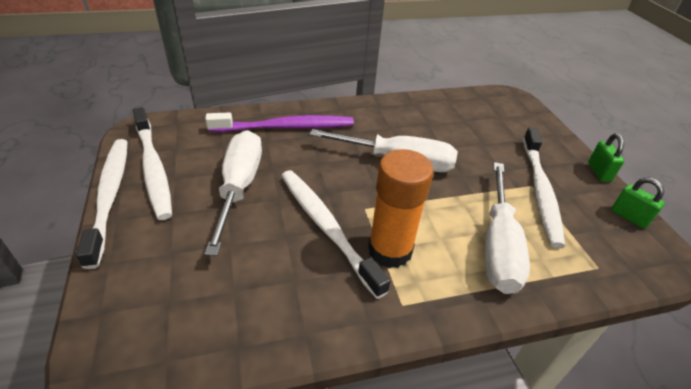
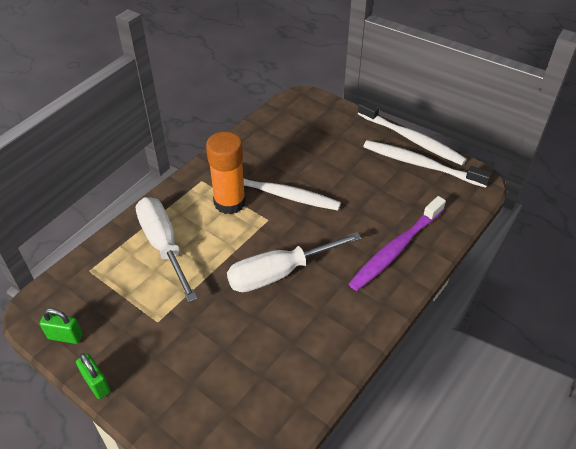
camera: 145 degrees right, 5 degrees up
white screwdriver [204,130,262,256] -> none
white toothbrush [523,128,565,248] -> none

